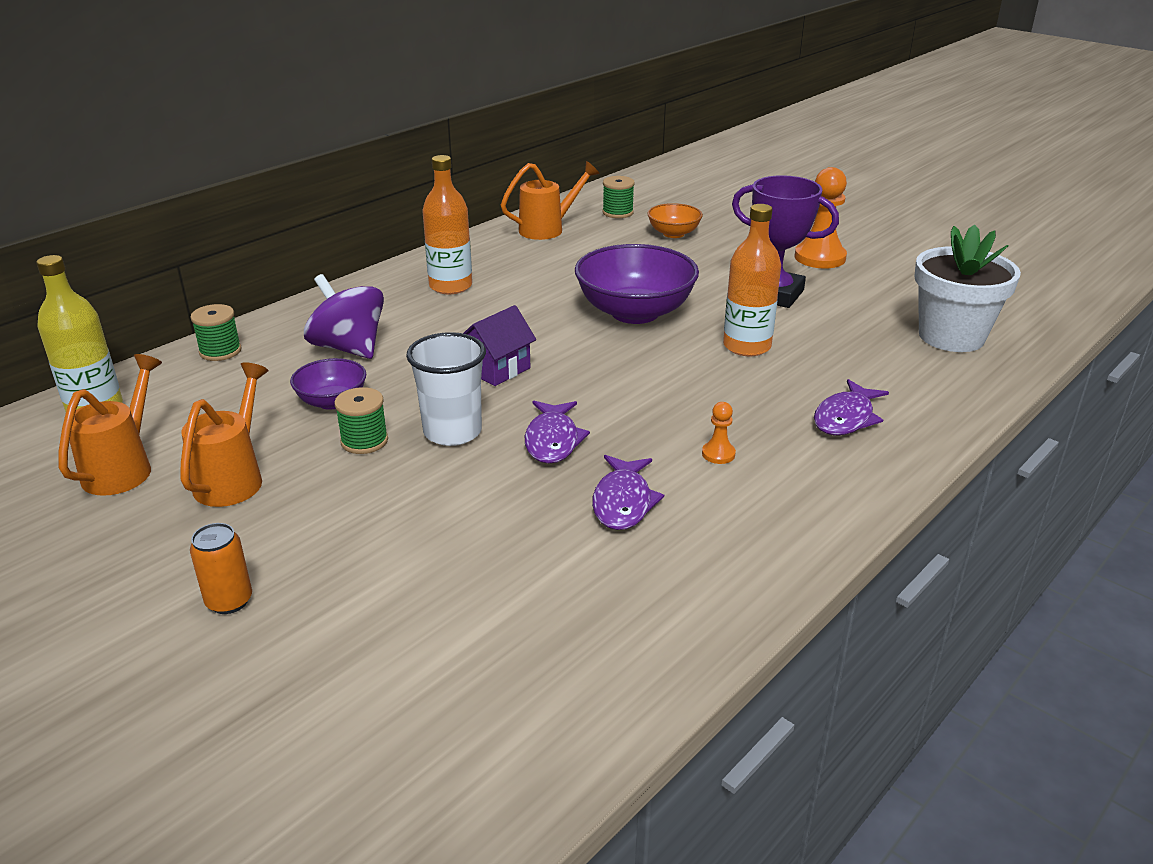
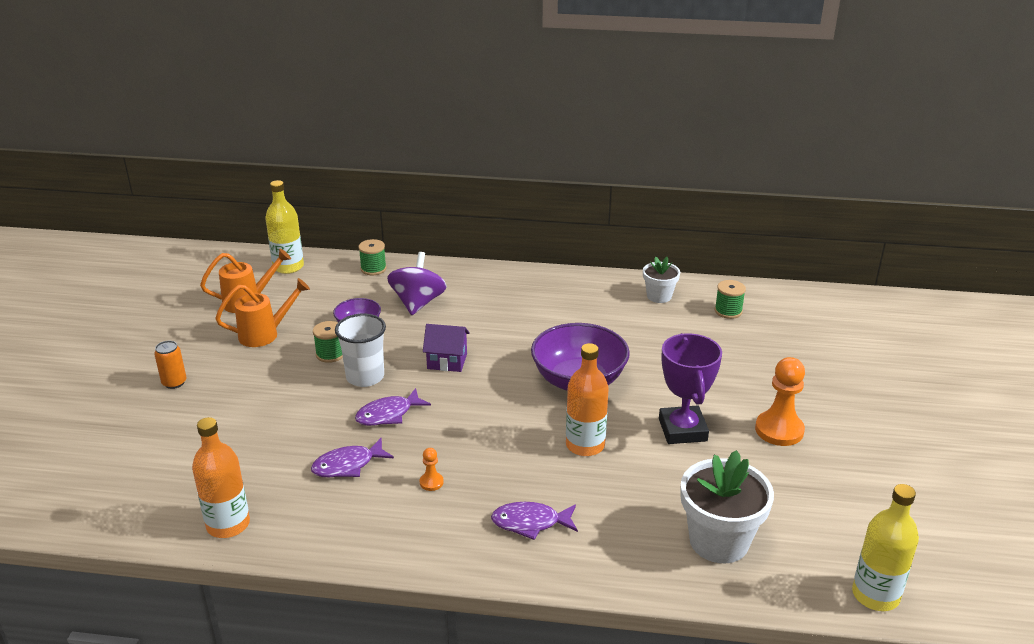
camera: 55 degrees right, 0 degrees up
orange bottle [422,155,472,294] -> orange bottle moved to [192,417,250,538]
orange watering can [501,161,600,240] -> white flower pot [643,257,680,303]
orange bowl [647,203,703,238] -> none
none -> yellow bottle [852,484,919,611]

